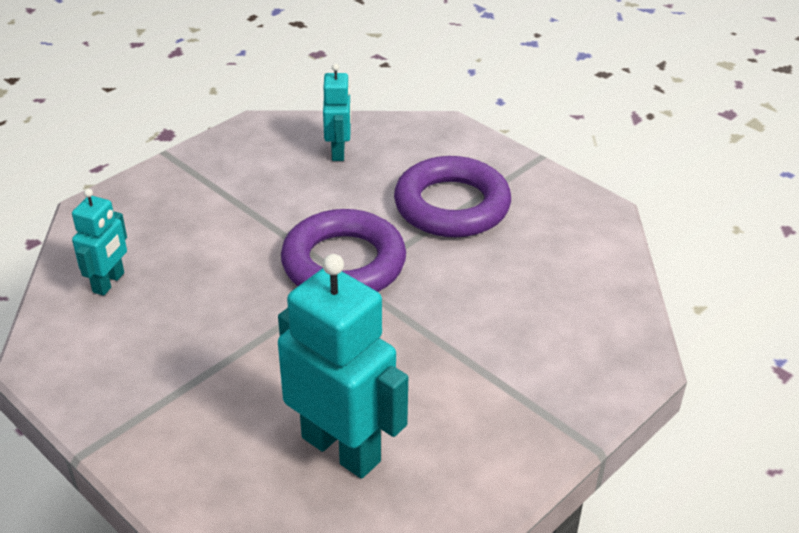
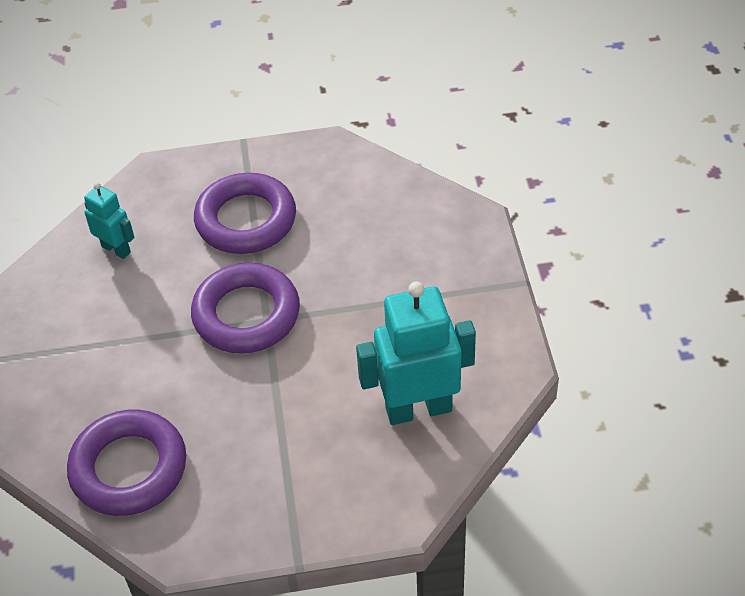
camera: 50 degrees left, 10 degrees up
turquoise robot [72,188,127,296] -> purple ring [67,409,186,516]

